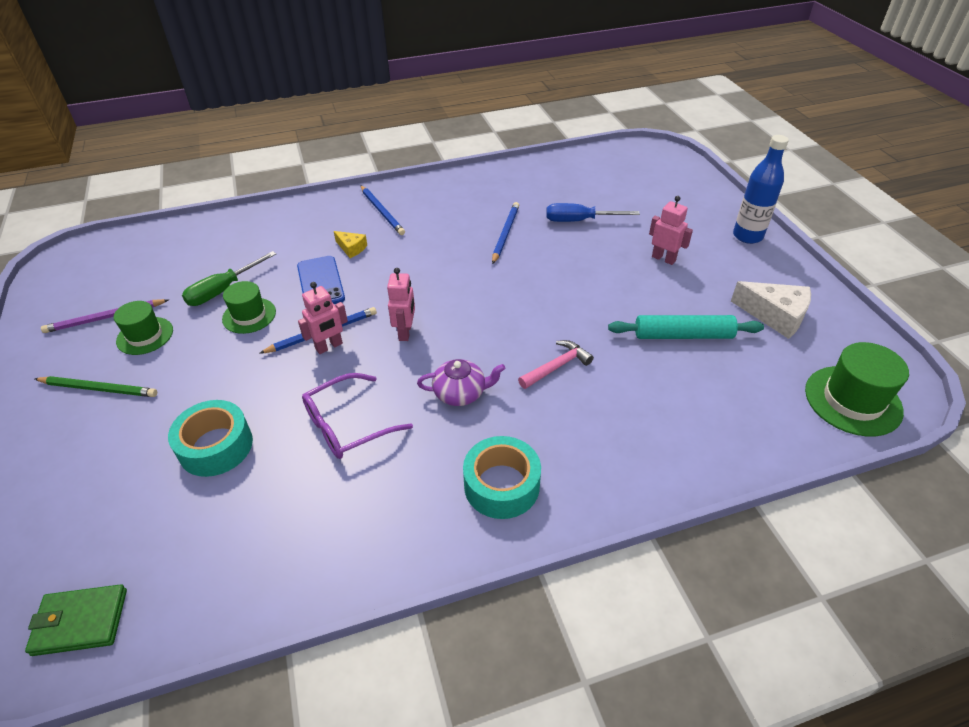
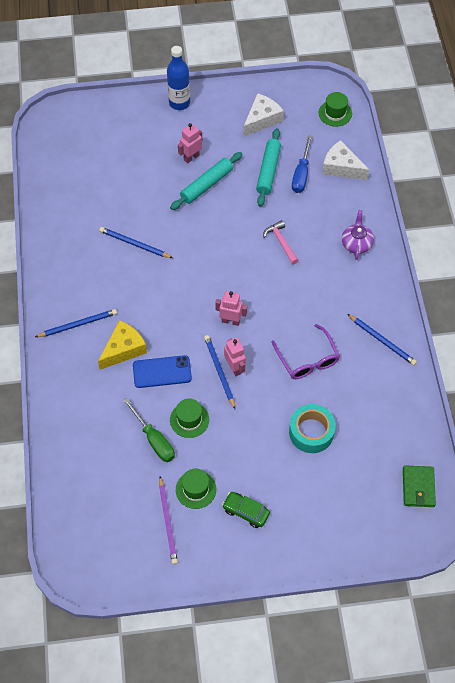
camera: 80 degrees left, 15 degrees up
green pencil [35,376,157,397] -> green car [222,492,270,528]
yellow cheese [334,231,367,258] -> yellow cheese [98,320,147,370], size x1.83
purple teapot [417,359,505,406] -> purple teapot moved to [342,210,374,260]
turquoise tape [463,436,541,519] -> none
blue screwdriver [546,203,640,222] -> blue screwdriver moved to [292,135,312,193]
green hat [805,342,909,436] -> green hat [319,92,352,127], size x0.66
none -> turquoise rolling pin [170,152,242,210]
none -> white cheese [322,140,369,180]
none -> blue pencil [348,314,417,365]

